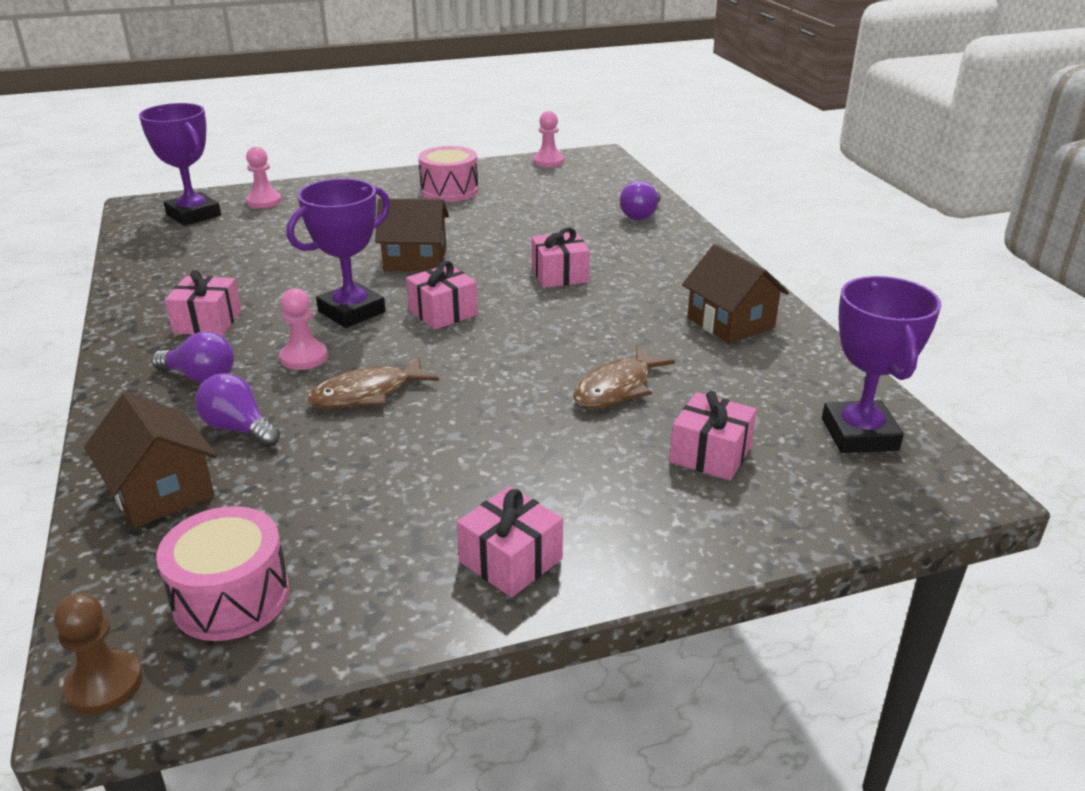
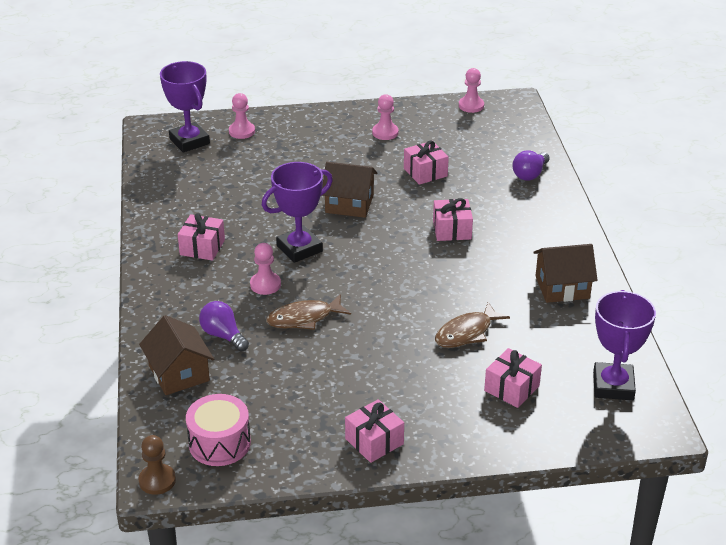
camera: 10 degrees right, 5 degrees up
purple light bulb [152,332,234,384] -> none
pink gift [406,261,478,330] -> pink gift moved to [404,141,449,185]
pink drum [418,146,478,202] -> pink pawn [372,94,399,140]
brown house [682,244,789,344] -> brown house turned 75 degrees counterclockwise [533,244,598,303]

